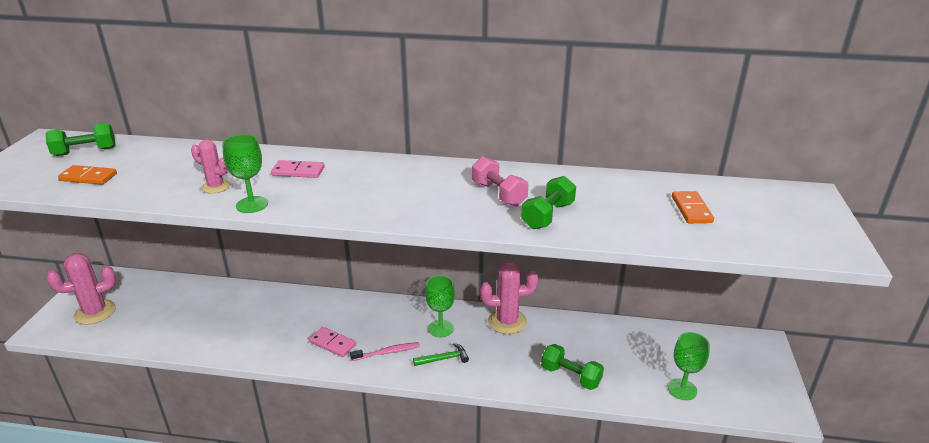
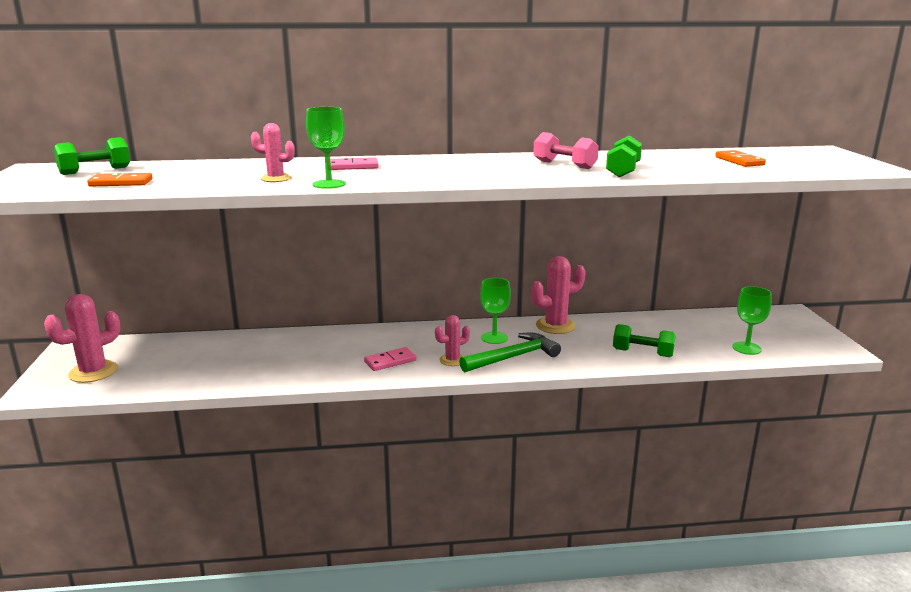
camera: 15 degrees left, 10 degrees down
pink domino [309,327,356,357] -> pink domino turned 45 degrees counterclockwise [364,347,417,371]
pink toothbrush [350,342,420,361] -> pink cactus [435,315,470,366]
green hammer [413,343,469,366] -> green hammer [459,333,561,372], size x1.82

